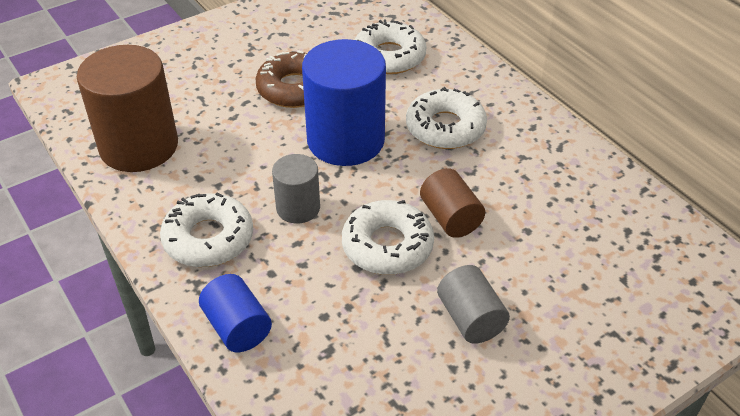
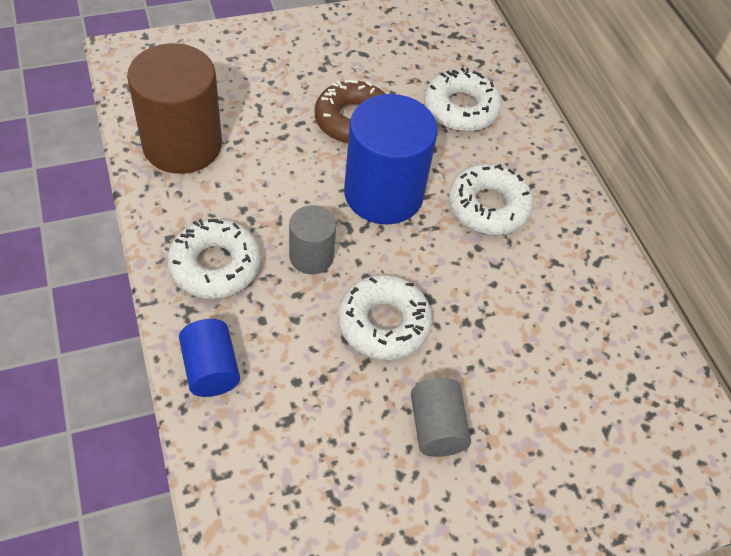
camera: 10 degrees right, 10 degrees up
brown cylinder [420,168,485,238] -> none

